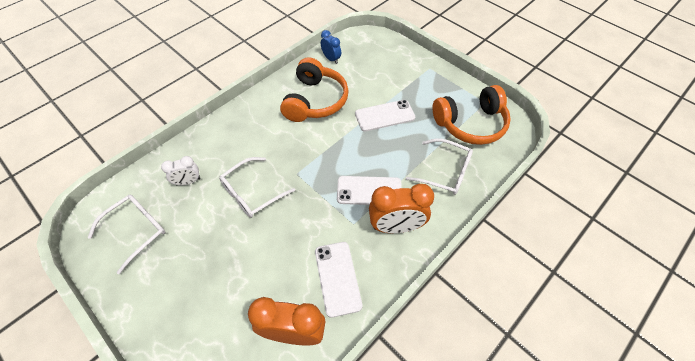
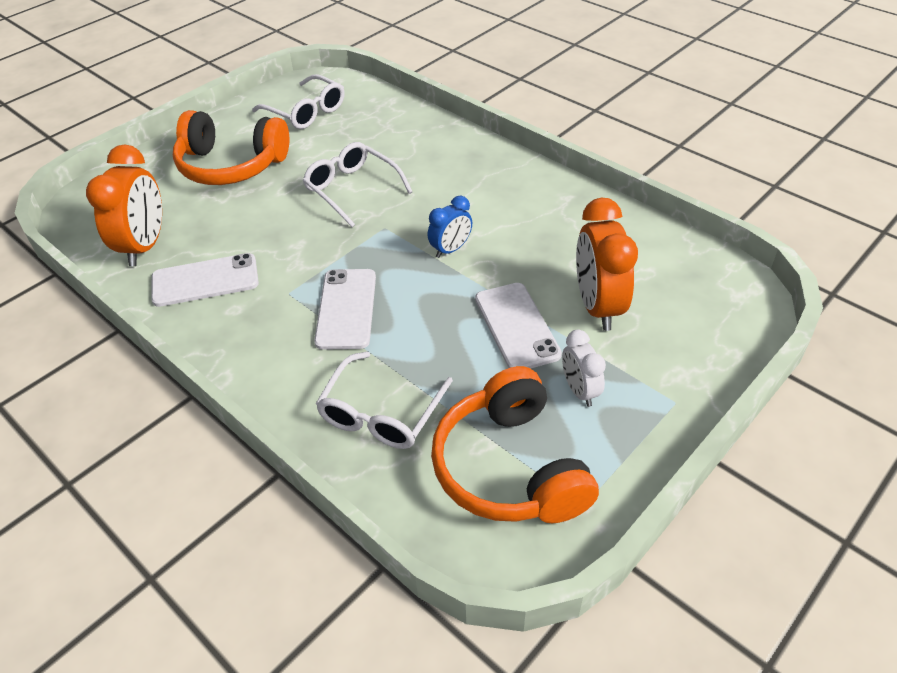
camera: 90 degrees right, 10 degrees down
white clock [161,156,200,185] -> white clock moved to [562,330,606,407]
orange headphones [280,57,349,122] -> orange headphones moved to [173,110,289,185]
blue clock [321,30,341,64] -> blue clock moved to [428,196,472,258]
orange clock [369,184,434,233] -> orange clock moved to [576,198,638,331]

